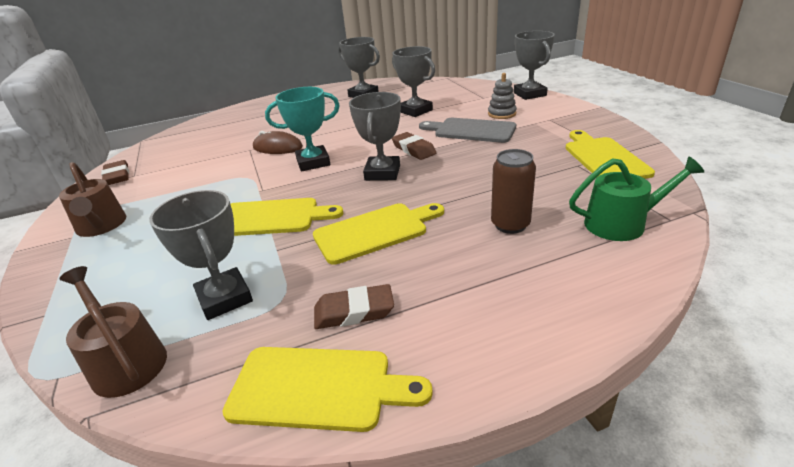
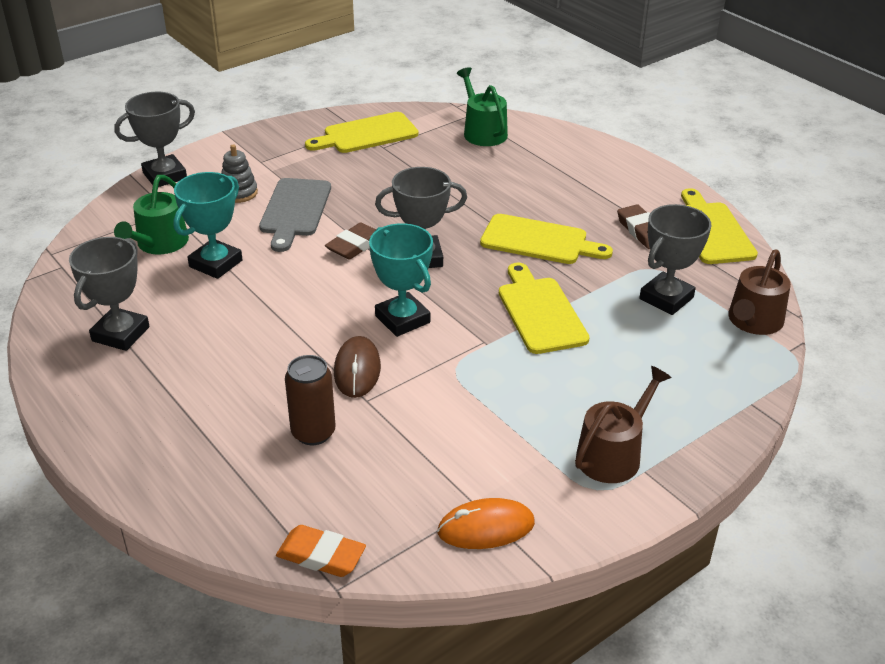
camera: 110 degrees left, 5 degrees up
brown eraser [101,160,129,185] -> orange mouse [437,498,535,549]
yellow cutting board [313,203,444,265] -> yellow cutting board turned 150 degrees clockwise [480,214,613,264]
grey trophy [392,46,435,117] -> turquoise trophy [173,172,243,279]
brown can [491,149,536,234] -> brown can moved to [285,355,336,445]
none -> green watering can [114,175,189,254]
none -> orange eraser [276,525,366,577]

